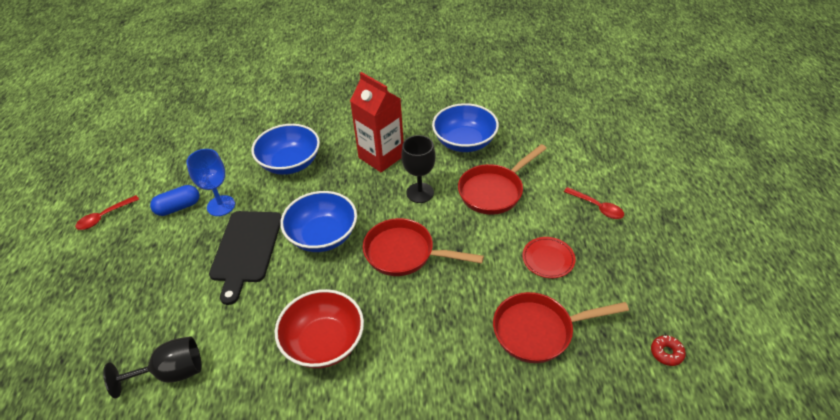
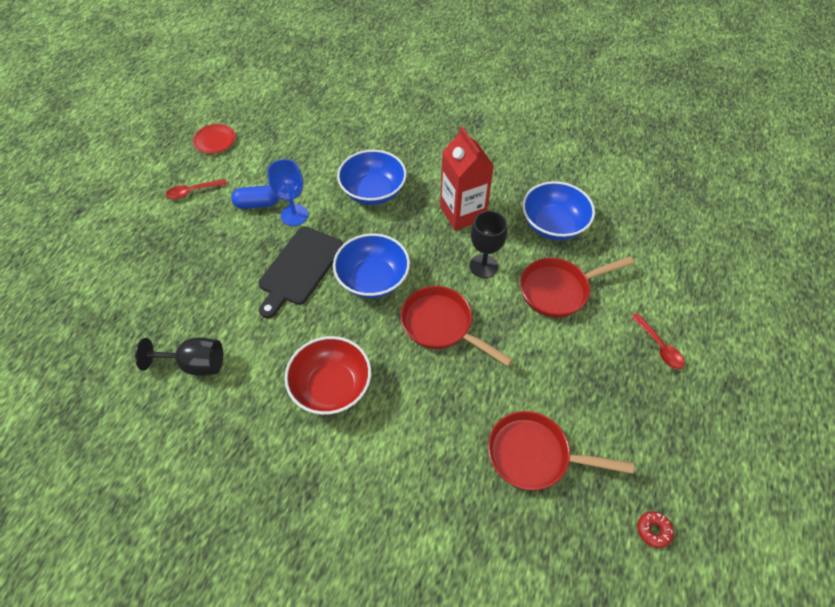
camera: 20 degrees right, 10 degrees up
red plate [522,237,575,278] -> red plate moved to [193,124,236,154]

